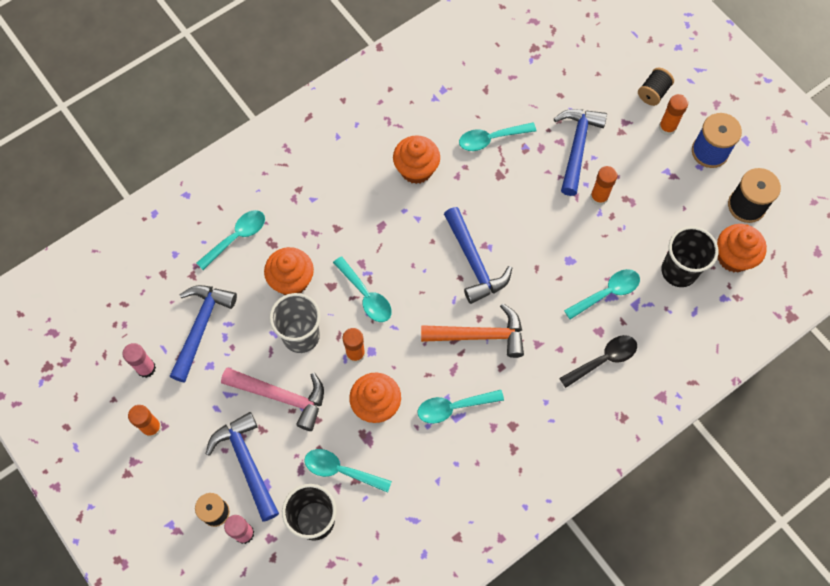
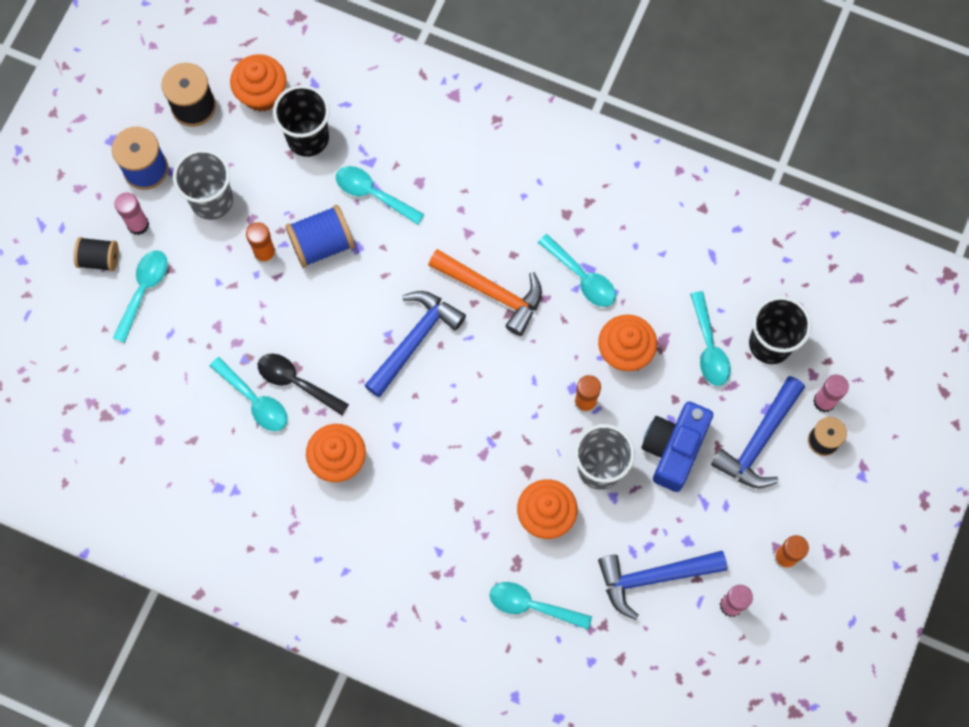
camera: 120 degrees left, 5 degrees up
pink hammer [221,368,324,431] -> blue camera [641,401,713,492]
turquoise spoon [333,256,392,322] -> turquoise spoon moved to [113,250,168,343]
orange hammer [421,303,524,358] -> orange hammer turned 150 degrees clockwise [428,249,542,336]
blue hammer [554,109,607,196] -> none
black spoon [559,335,637,388] -> black spoon moved to [258,354,349,415]
orange glue stick [659,94,688,135] -> pink glue stick [114,193,149,235]
none -> grey cup [173,149,233,220]
none -> blue spool [286,205,355,268]

